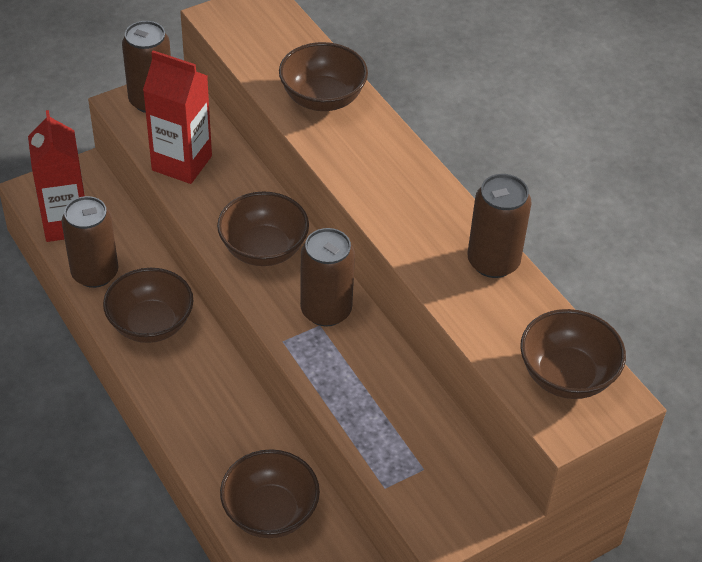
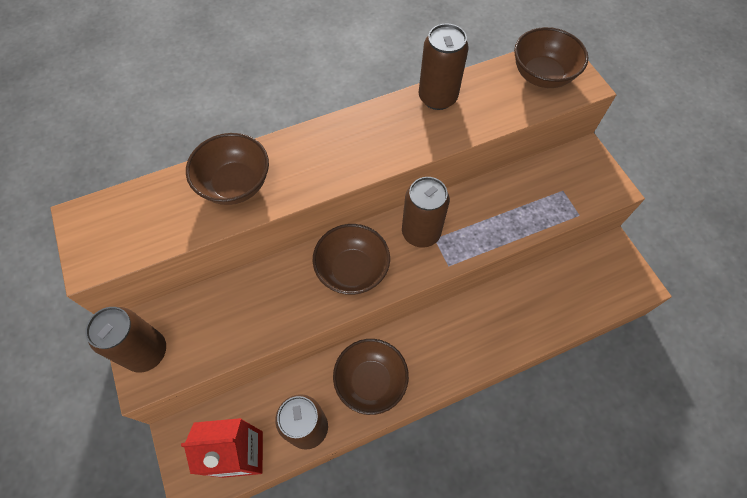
camera: 80 degrees left, 15 degrees up
red carton [143,50,212,184] -> none
brown bowl [220,449,320,538] -> none

